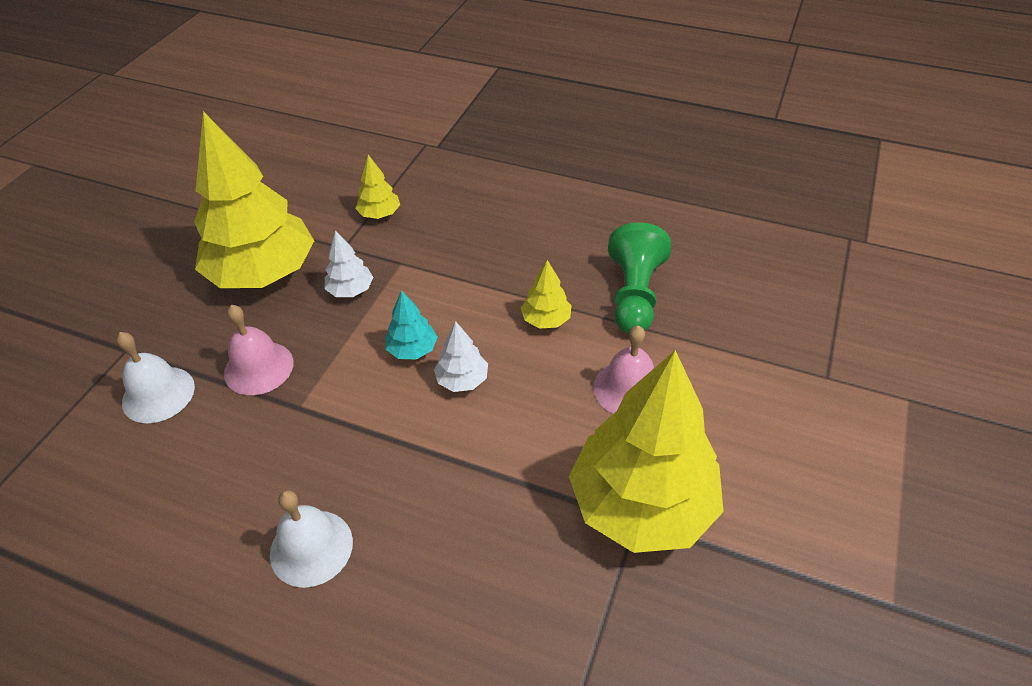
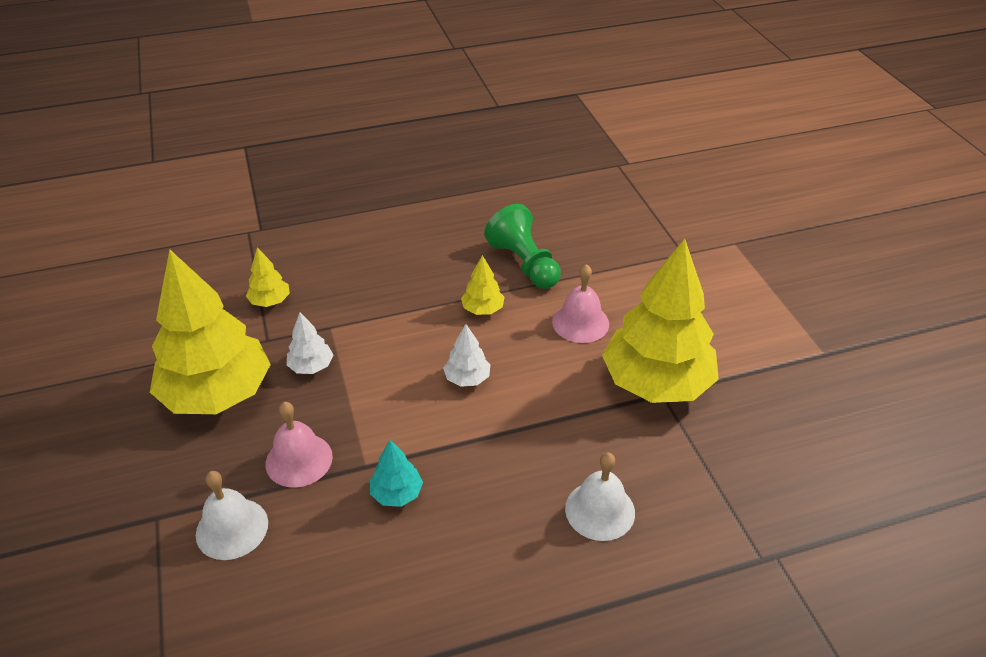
camera: 40 degrees left, 5 degrees down
white bell [270,490,353,588] -> white bell moved to [565,453,635,541]
turquoise tree [385,290,437,359] -> turquoise tree moved to [370,440,423,507]

